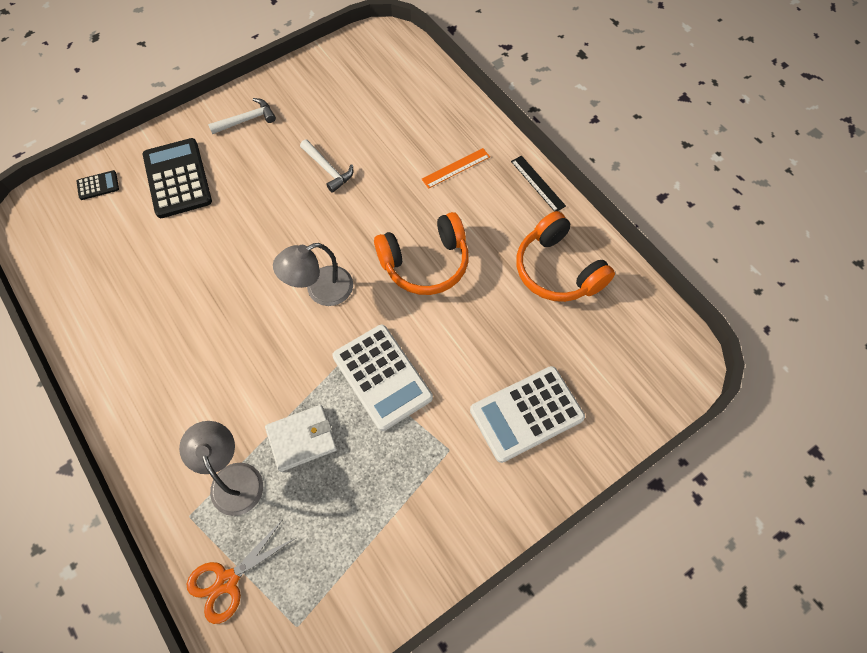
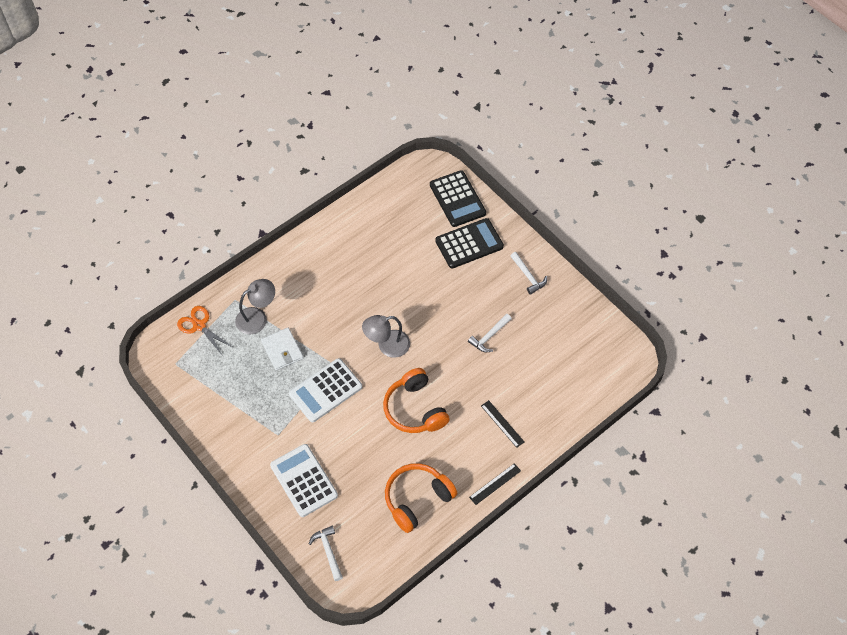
camera: 85 degrees right, 5 degrees down
black calculator [76,170,119,200] -> black calculator [430,170,486,227], size x2.20
grey lamp [273,243,353,306] -> grey lamp turned 75 degrees counterclockwise [362,315,410,358]
orange ruler [422,148,490,189] -> black ruler [481,400,524,448]
none -> white hammer [309,526,343,581]

